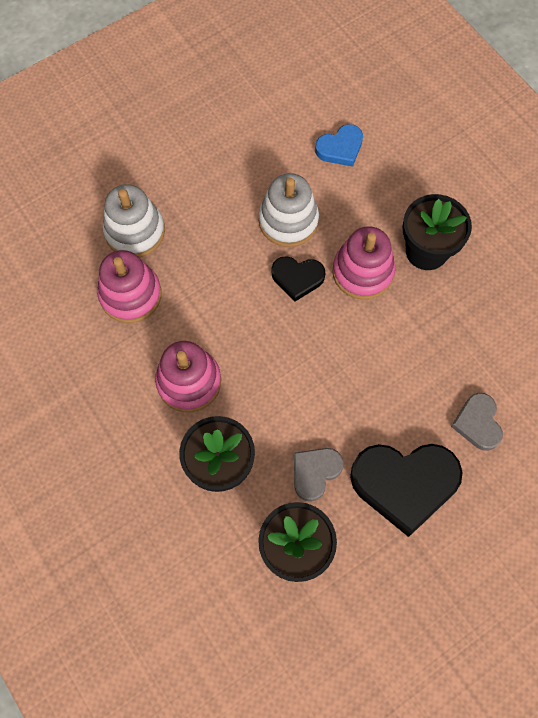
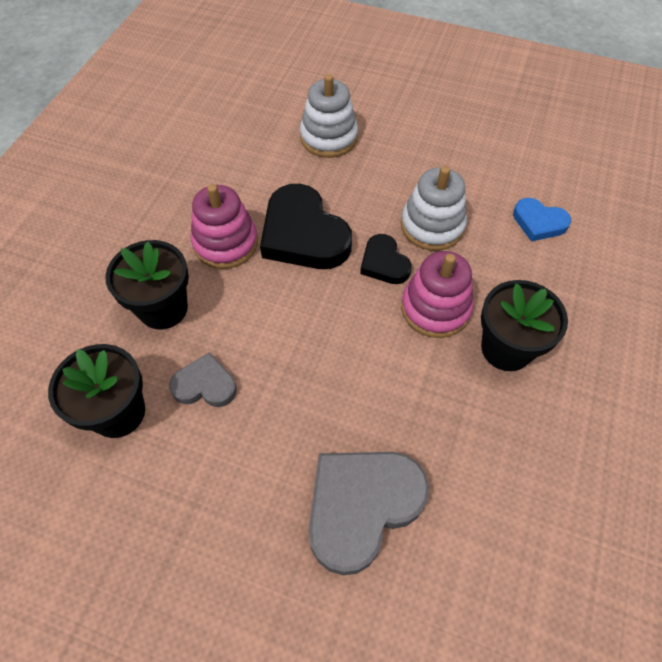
camera: 55 degrees right, 10 degrees down
pink stacking toy [97,250,162,323] -> none
black heart [350,444,463,537] -> black heart moved to [260,184,352,269]
grey heart [451,393,503,451] -> grey heart [309,452,429,575], size x1.84

